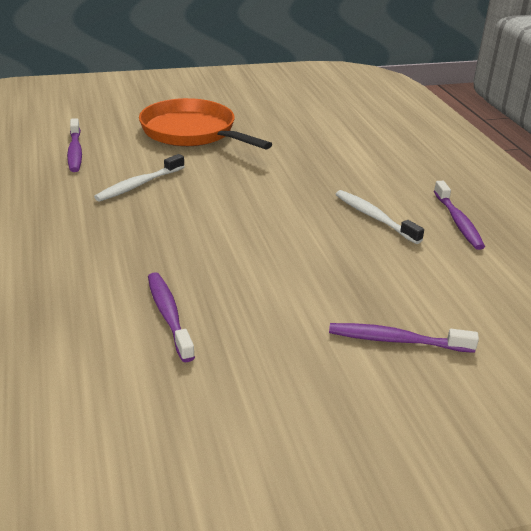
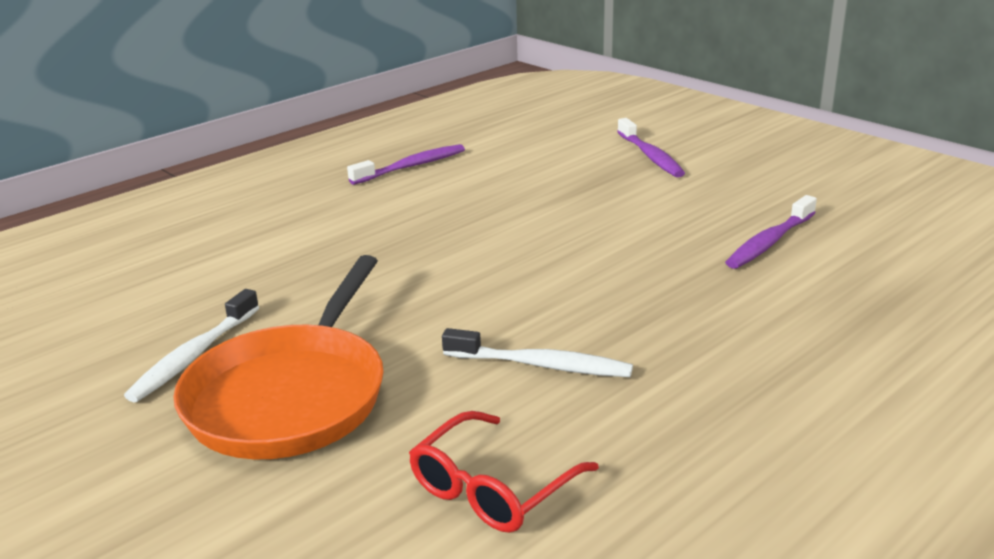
camera: 115 degrees left, 5 degrees down
purple toothbrush [67,118,82,172] -> red glasses [409,411,599,533]
white toothbrush [336,190,424,244] -> white toothbrush moved to [124,289,259,402]

